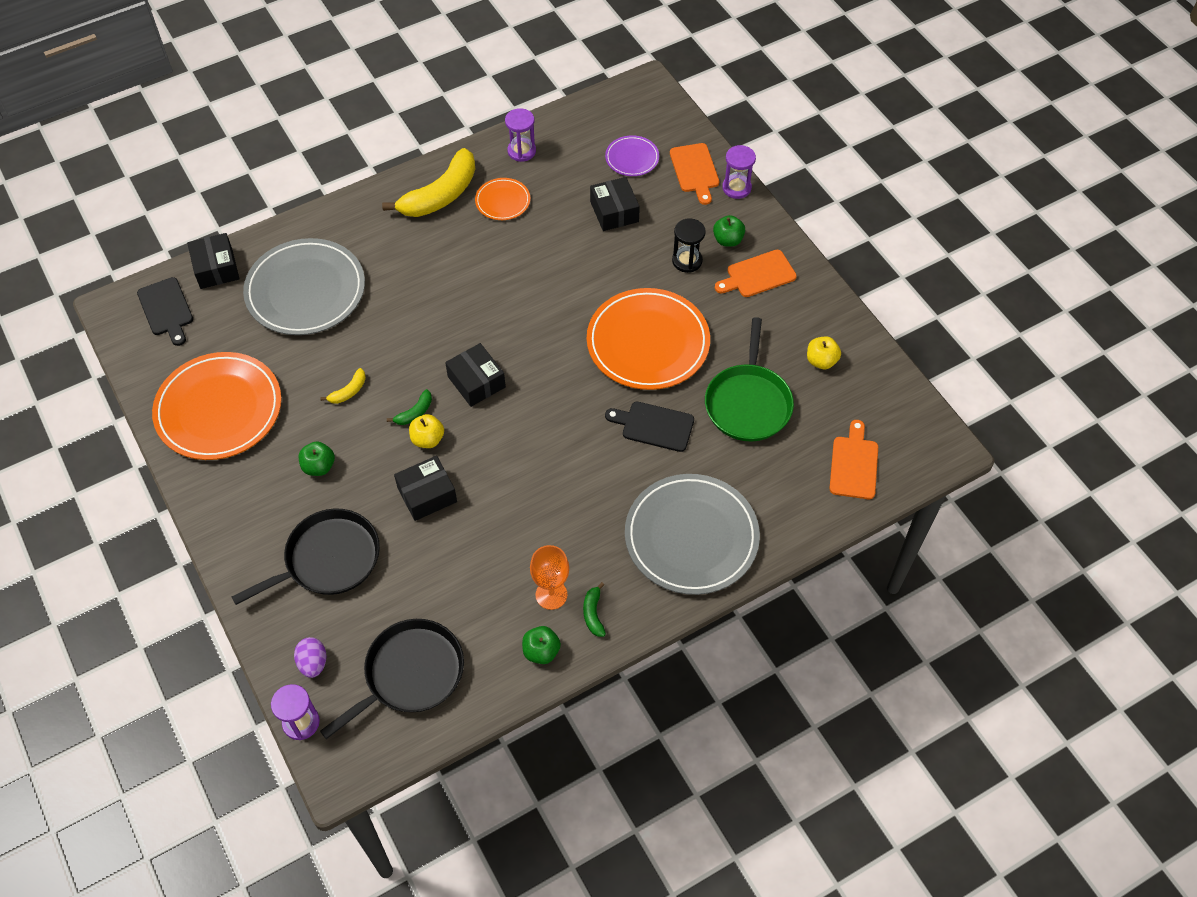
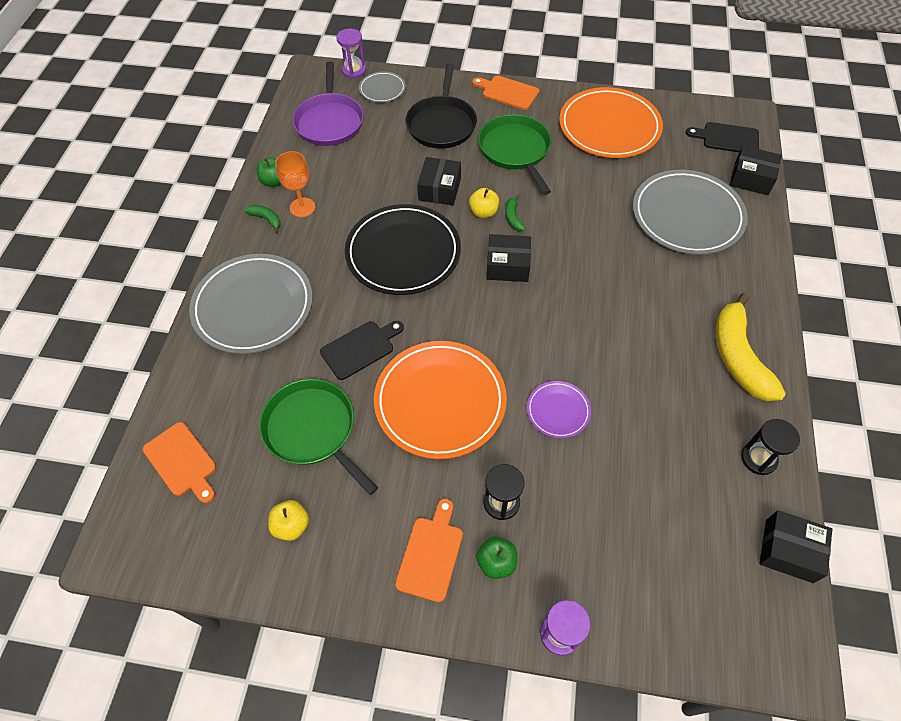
camera: 130 degrees right, 0 degrees up
purple egg [294,637,327,678] -> grey plate [359,71,406,103]
green apple [299,441,335,476] -> green pan [478,114,551,195]
yellow banana [320,368,366,404] -> none
black pan [320,619,464,739] -> purple pan [292,61,364,146]
orange plate [475,178,530,220] -> none
purple hourglass [505,108,536,162] -> black hourglass [741,419,800,475]
black box [590,177,640,231] -> black box moved to [759,510,832,583]
purple plate [605,135,659,176] -> purple plate moved to [527,381,591,438]
orange cutting board [670,143,719,205] -> orange cutting board moved to [472,76,539,110]
none -> black plate [345,204,461,295]

